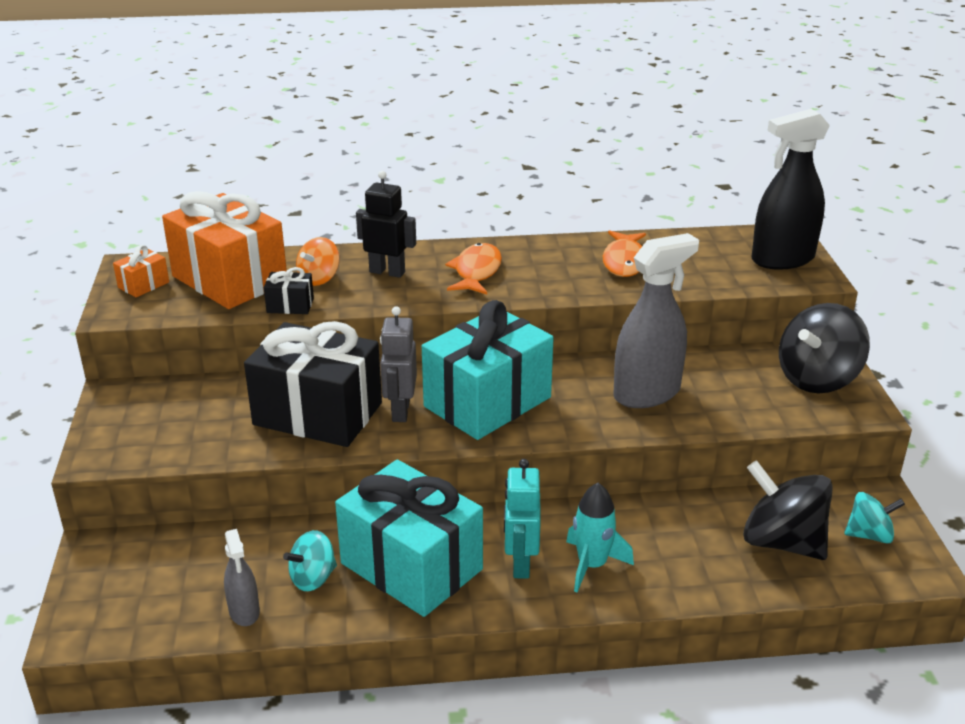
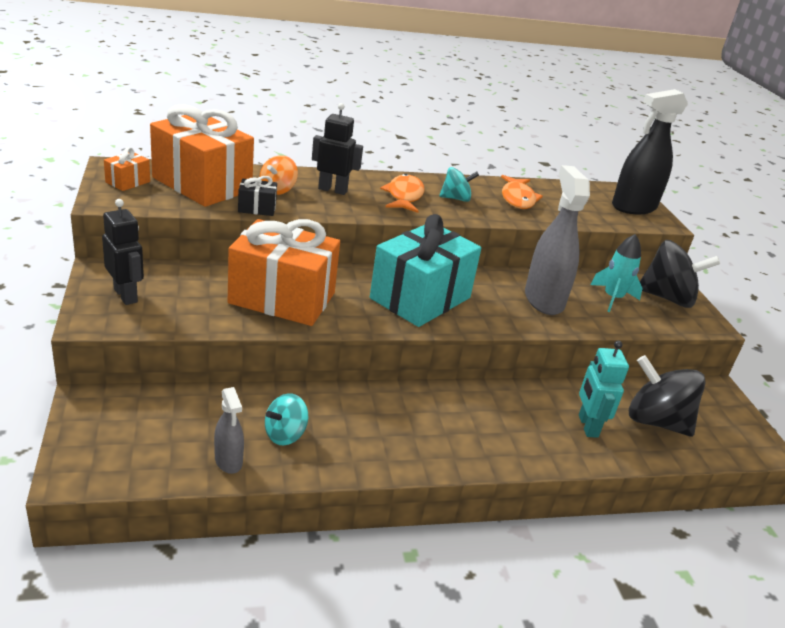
camera: 10 degrees left, 0 degrees up
black gift [244,321,382,447] -> orange gift [228,219,340,326]
turquoise gift [335,459,483,617] -> none
grey robot [380,306,417,422] -> none
turquoise robot [504,459,541,579] -> turquoise robot moved to [579,341,629,438]
turquoise rocket [566,483,634,592] -> turquoise rocket moved to [591,234,643,312]
grey spray bottle [613,233,699,408] -> grey spray bottle turned 60 degrees counterclockwise [525,165,590,315]
black spinning top [779,303,870,393] -> black spinning top turned 120 degrees counterclockwise [640,240,720,308]
turquoise spinning top [844,492,905,544] -> turquoise spinning top moved to [439,167,479,202]
none -> black robot [102,199,144,305]

